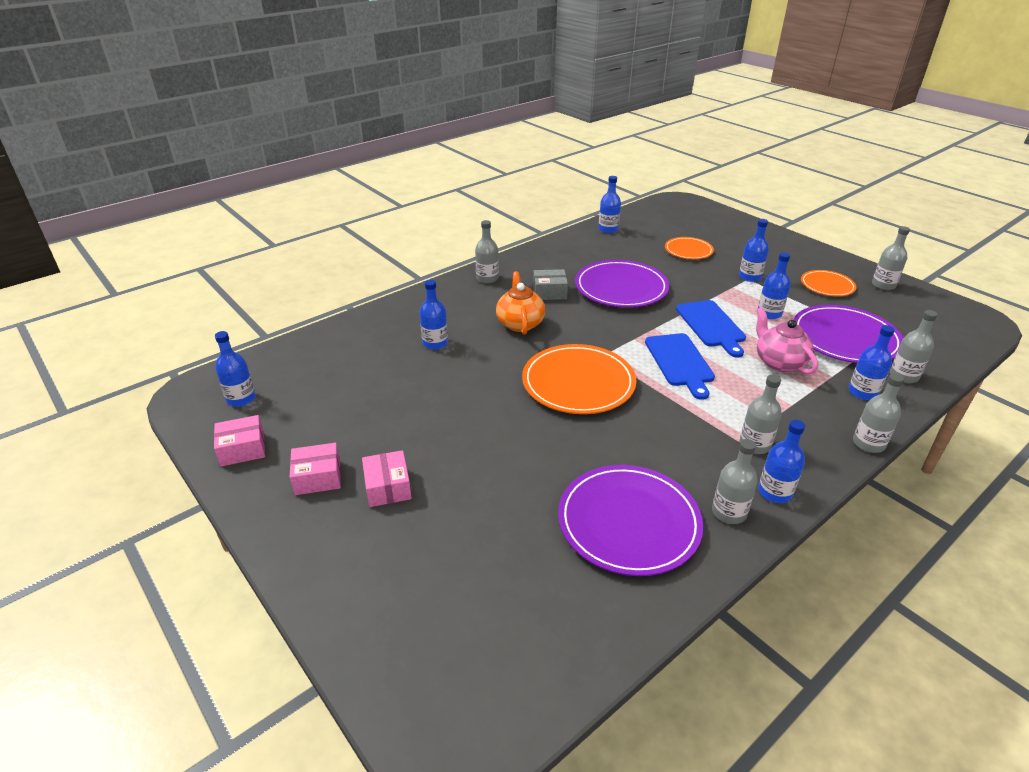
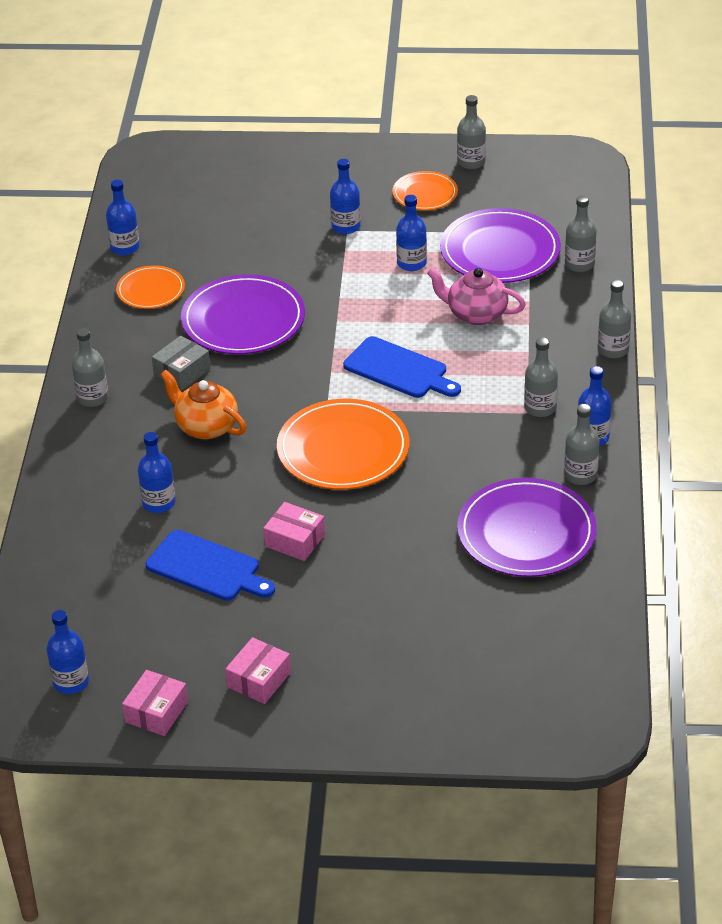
camera: 45 degrees left, 5 degrees up
pink box [362,450,412,507] -> pink box moved to [263,502,325,561]
orange plate [665,237,714,259] -> orange plate moved to [116,265,185,309]
blue cutting board [676,300,746,357] -> blue cutting board moved to [146,530,275,601]
blue bottle [849,325,895,400] -> none

